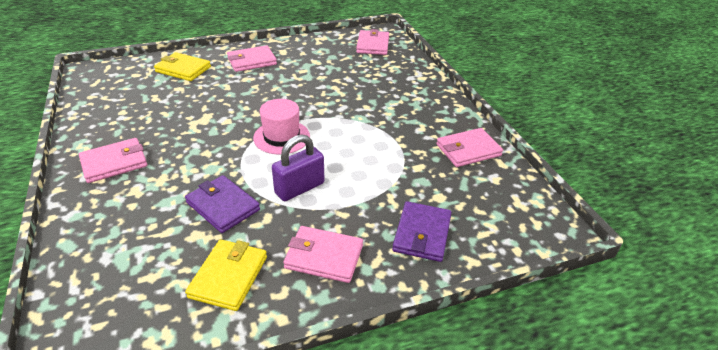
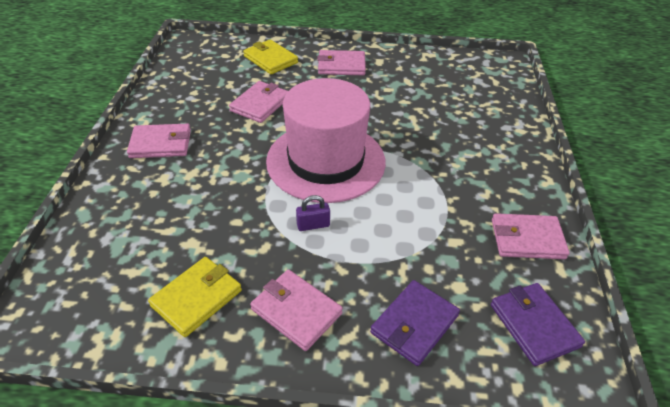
camera: 25 degrees right, 5 degrees up
purple wallet [185,175,260,233] -> purple wallet moved to [491,283,585,366]
pink hat [253,99,310,154] -> pink hat [266,78,386,203], size x1.93
purple padlock [272,134,324,201] -> purple padlock [296,195,330,231], size x0.59
pink wallet [356,29,389,55] -> pink wallet moved to [229,81,288,123]

